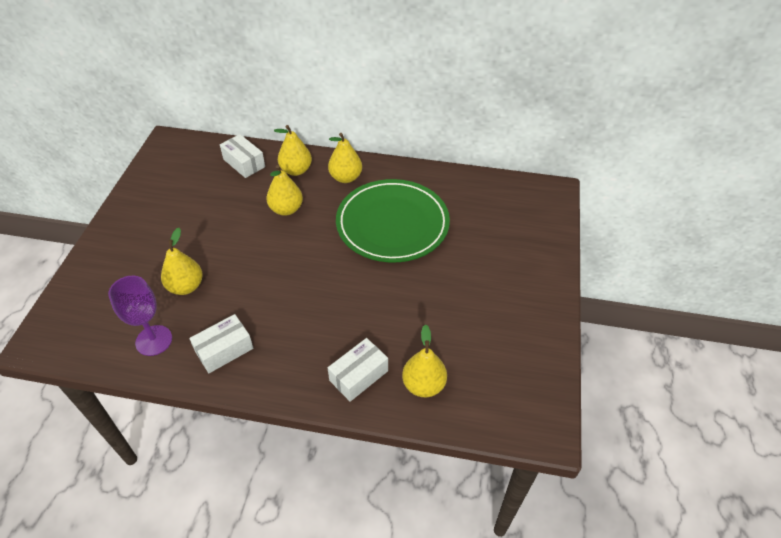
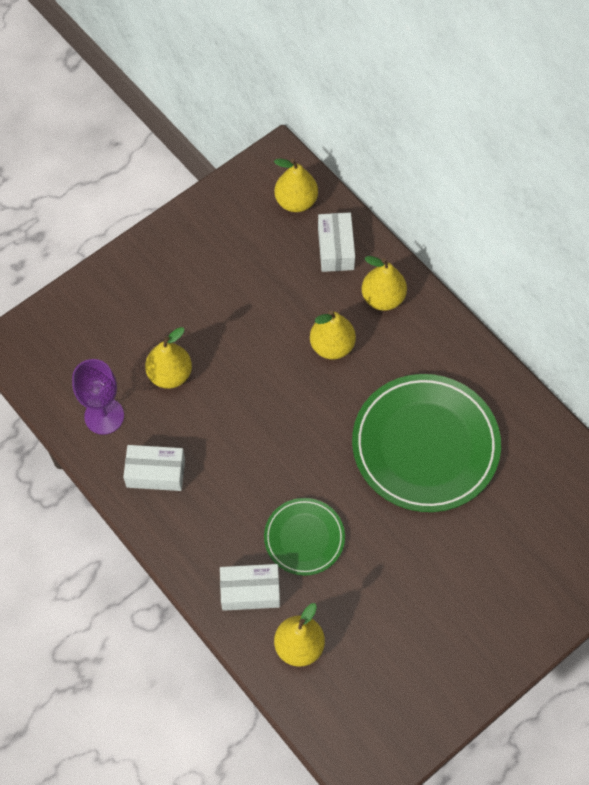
camera: 40 degrees right, 15 degrees up
yellow pear [328,133,362,183] -> yellow pear moved to [274,158,318,212]
none -> green plate [264,498,345,576]

